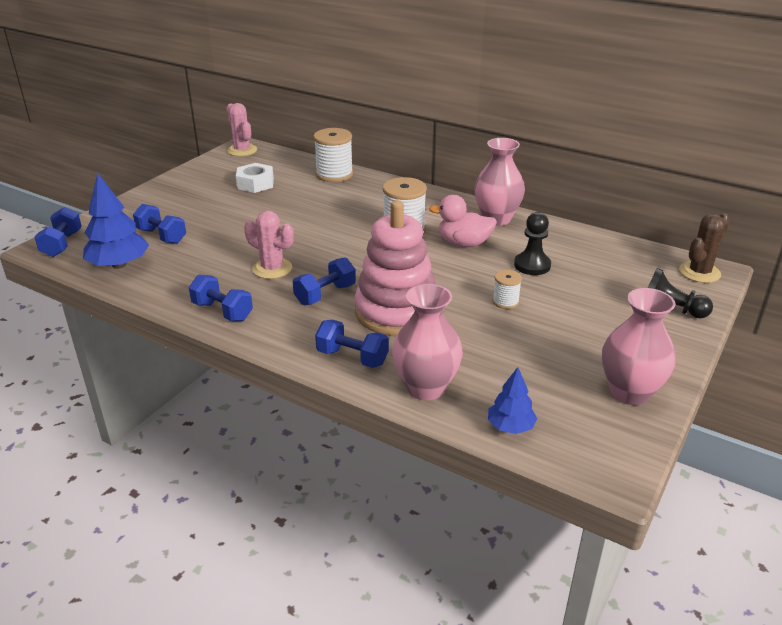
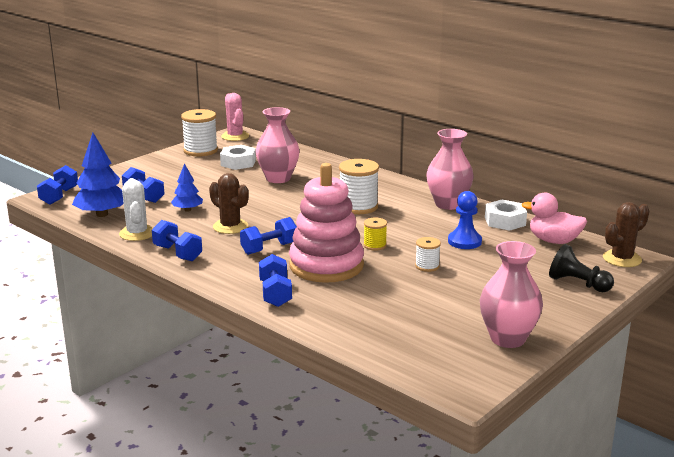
camera: 10 degrees right, 10 degrees down
pink cactus [244,211,294,279] -> brown cactus [209,173,249,234]
white spool [313,128,353,182] -> white spool moved to [181,109,218,156]
blue dumbbell [315,320,389,368] -> blue dumbbell turned 45 degrees clockwise [259,254,292,307]
pink vase [392,284,463,400] -> pink vase moved to [256,107,299,183]
pink duck [429,195,497,247] -> pink duck moved to [521,192,587,244]
blue tree [488,367,537,434] -> blue tree moved to [171,163,203,212]
black pawn [514,212,551,275] -> blue pawn [448,191,482,249]
none -> white cactus [119,178,153,241]
none -> yellow spool [364,217,387,251]
none -> white nut [485,200,527,231]

